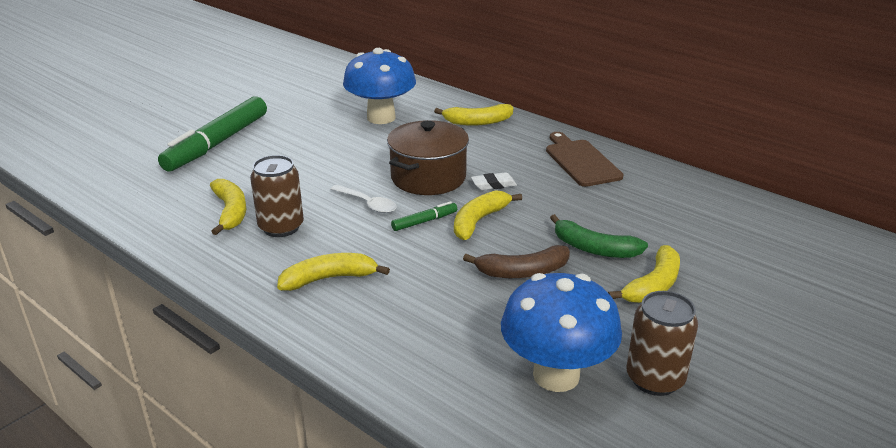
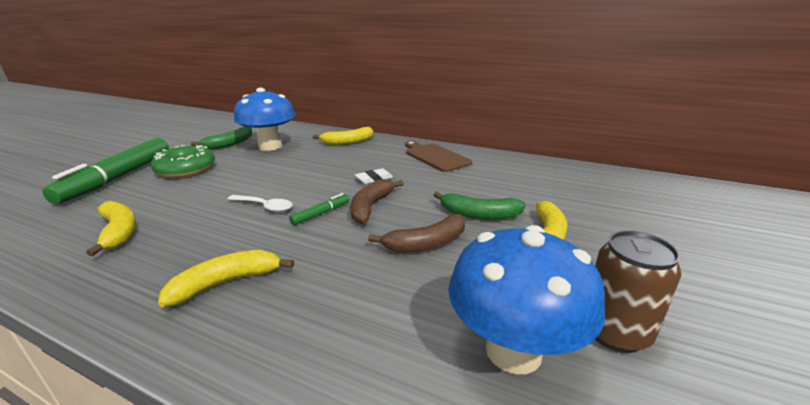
camera: 15 degrees left, 5 degrees down
brown can [250,155,304,237] -> none
brown pot [387,120,469,195] -> none
yellow banana [454,190,522,240] -> brown banana [350,179,403,224]
none -> green donut [151,145,215,178]
none -> green banana [191,126,252,150]

